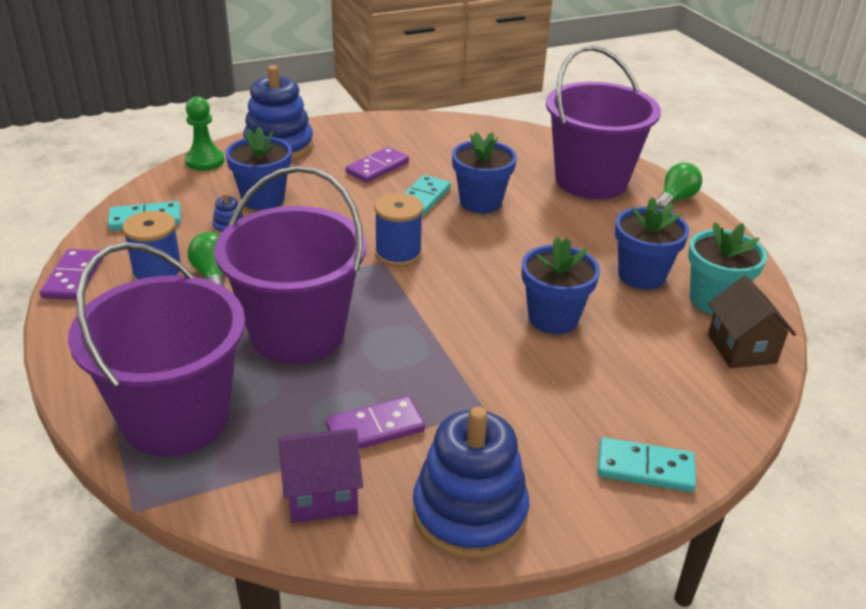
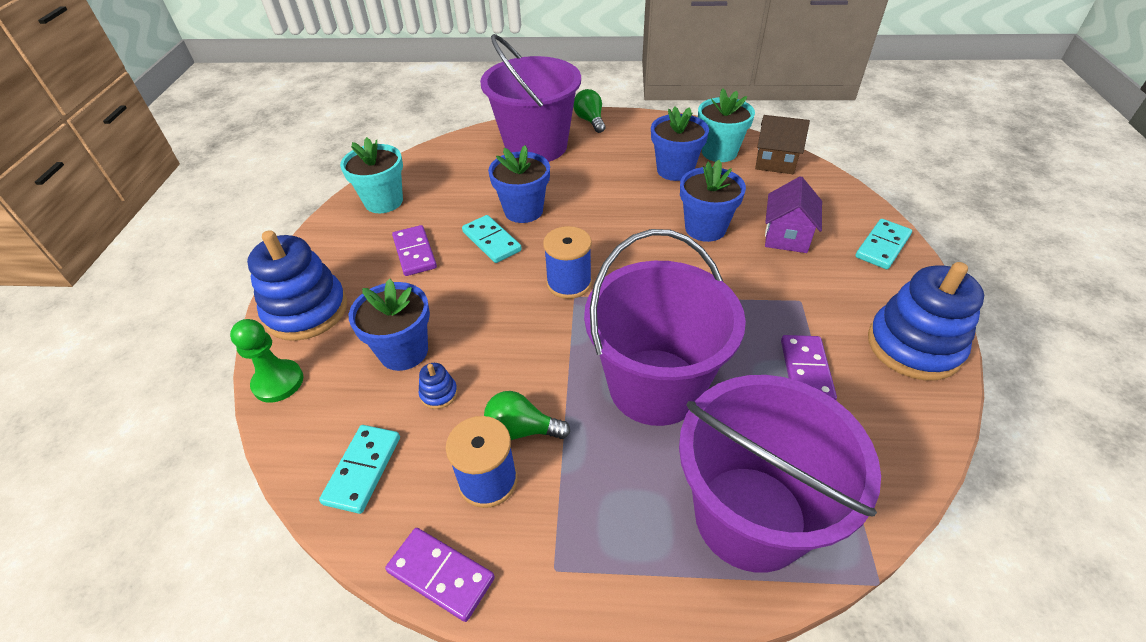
camera: 60 degrees left, 10 degrees up
purple house [278,429,363,523] -> purple house moved to [765,176,822,253]
none -> turquoise flower pot [340,137,403,213]

